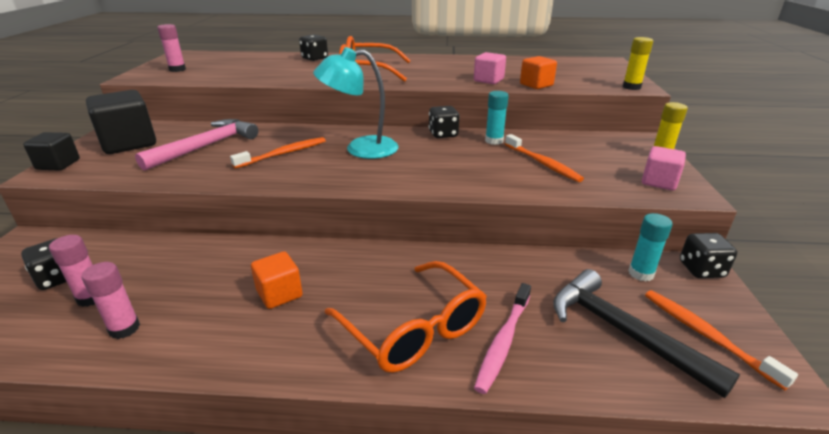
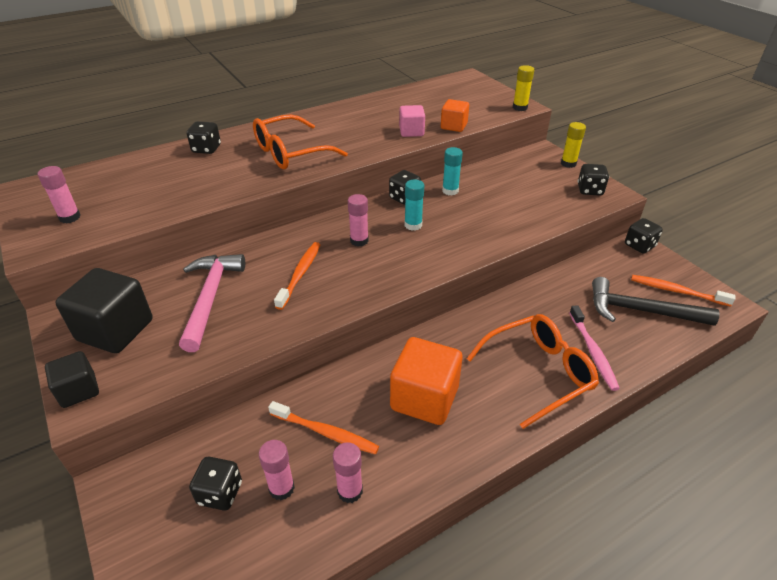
camera: 35 degrees left, 10 degrees up
orange cube [251,251,303,309] -> orange cube [390,337,463,425], size x1.74
turquoise lamp [313,47,398,159] -> pink glue stick [348,194,369,247]
orange glasses [325,261,487,373] -> orange glasses turned 45 degrees counterclockwise [466,314,599,429]
orange toothbrush [505,134,584,182] -> orange toothbrush moved to [268,401,379,454]
turquoise glue stick [628,213,673,282] -> turquoise glue stick moved to [405,179,424,231]
pink cube [642,146,686,190] -> black dice [577,164,609,196]

